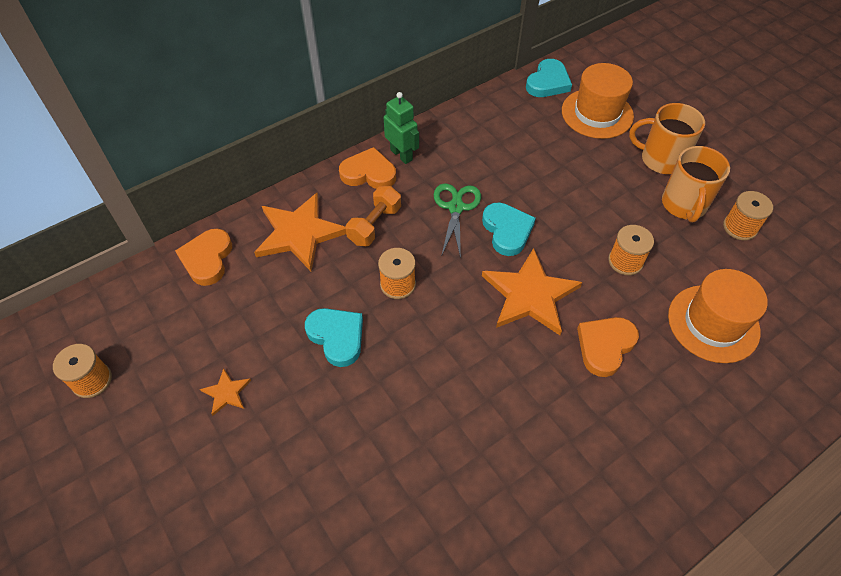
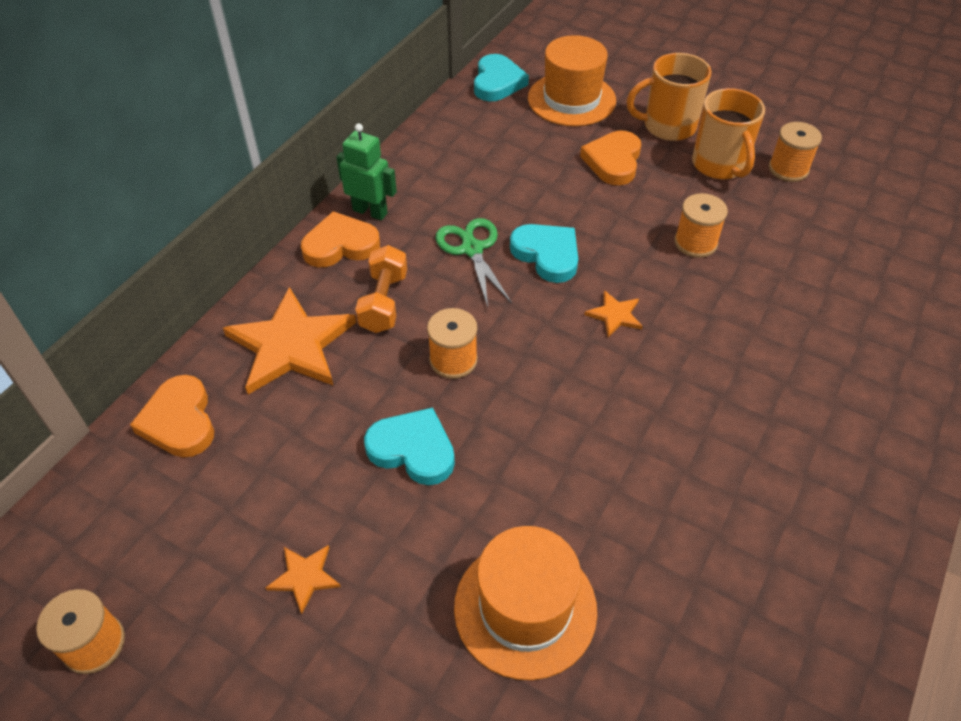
camera: 25 degrees left, 5 degrees down
orange star [482,248,582,335] -> orange star [584,290,643,337], size x0.46
orange heart [577,317,639,377] -> orange heart moved to [580,131,641,185]
orange hat [668,269,768,363] -> orange hat moved to [454,526,597,680]

